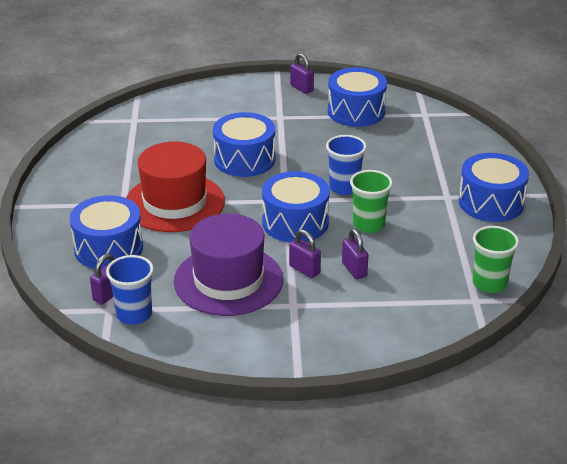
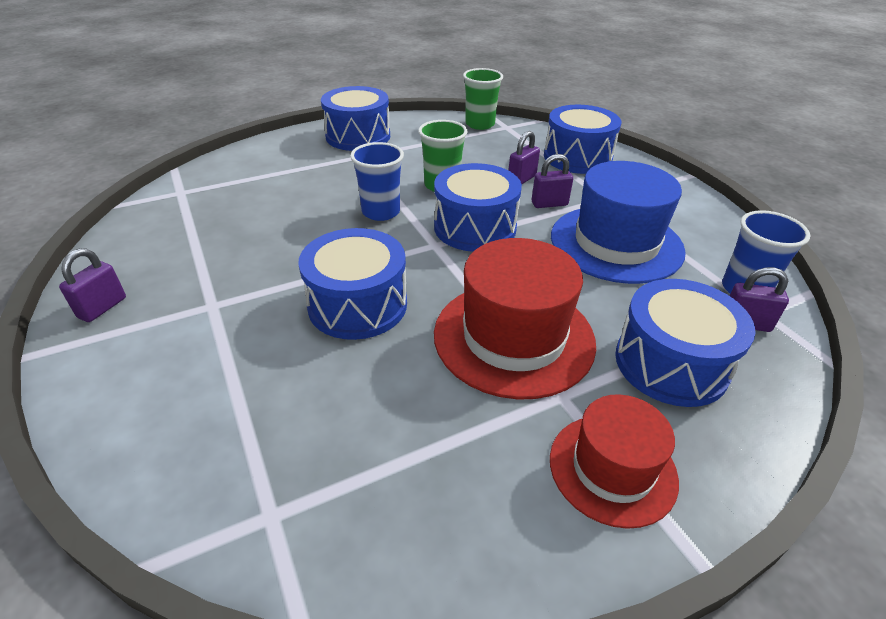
camera: 115 degrees left, 5 degrees up
purple hat [174,214,283,316] -> blue hat [551,161,686,284]
purple padlock [289,229,321,278] -> purple padlock turned 60 degrees clockwise [532,154,573,208]
blue drum [328,67,387,127] -> blue drum moved to [544,105,621,174]
none -> red hat [550,394,679,529]

